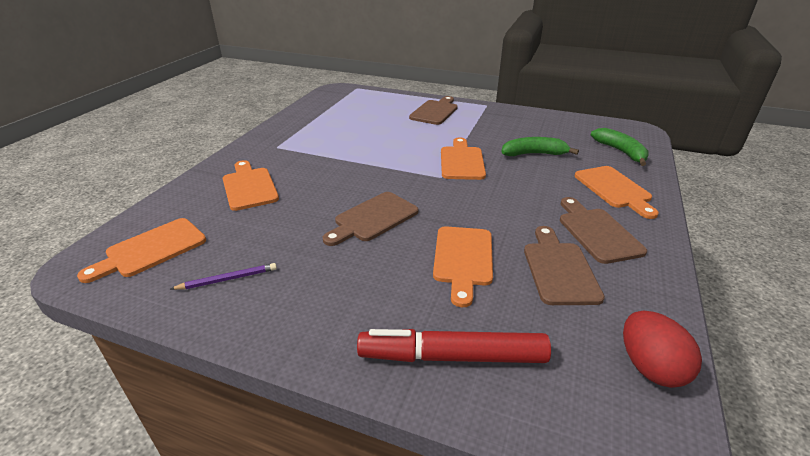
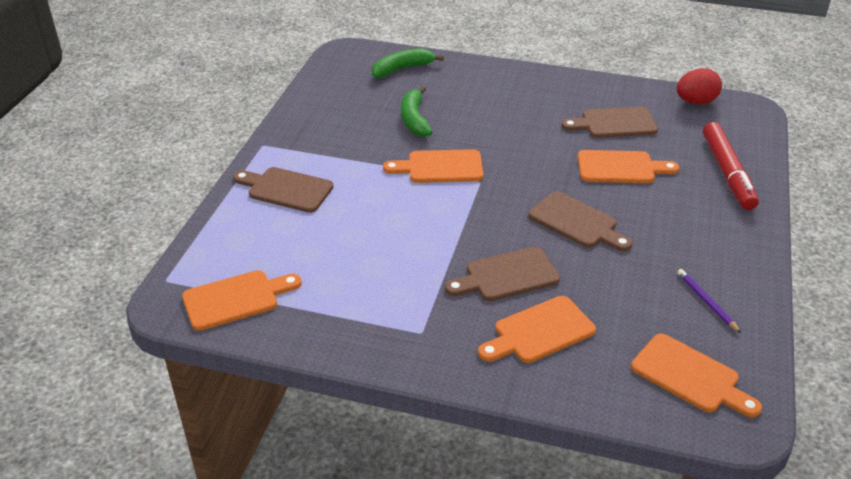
camera: 95 degrees left, 5 degrees up
brown cutting board [560,197,647,264] -> brown cutting board moved to [445,246,560,301]
orange cutting board [575,166,659,219] -> orange cutting board moved to [182,270,302,331]

